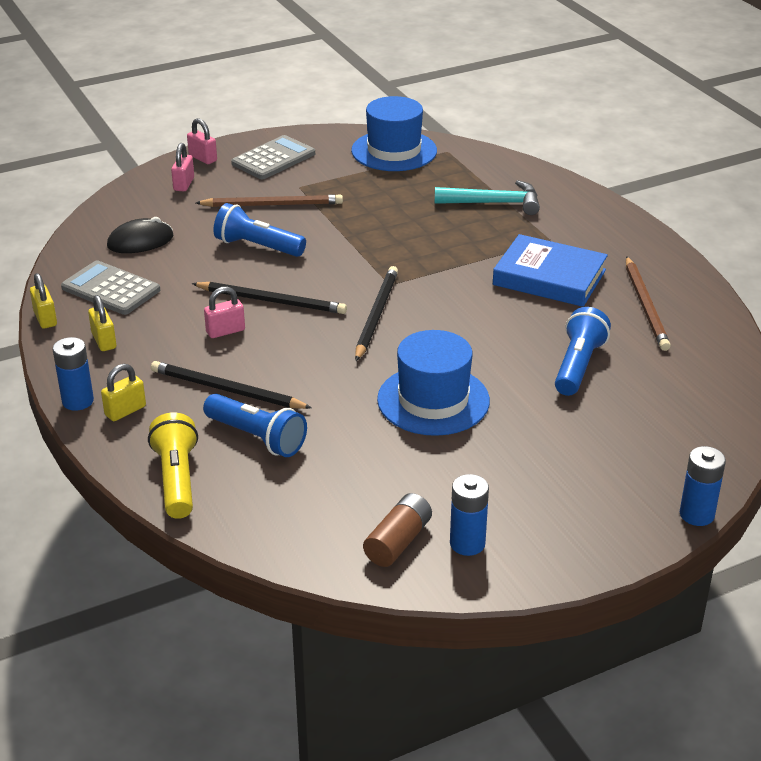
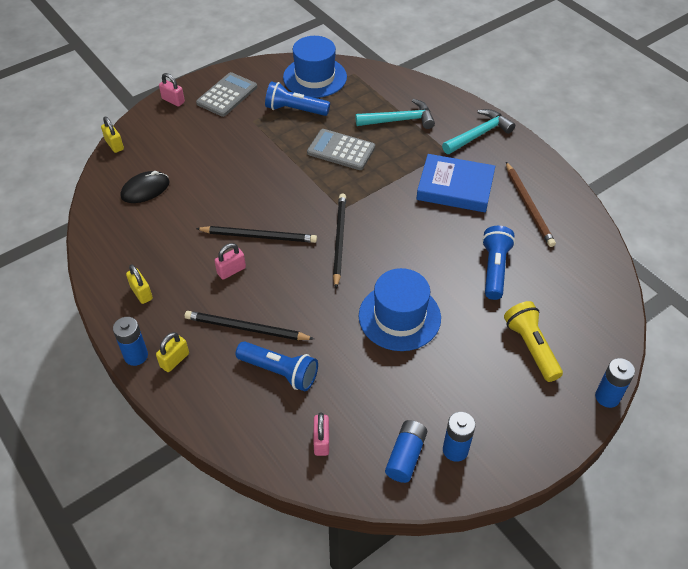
camera: 10 degrees left, 15 degrees up
yellow padlock [30,273,57,329] -> yellow padlock moved to [101,117,124,153]
grey calculator [61,260,160,315] -> grey calculator moved to [307,129,375,170]
yellow flashlight [148,412,198,519] -> yellow flashlight moved to [504,301,563,382]
pink padlock [171,143,194,191] -> pink padlock moved to [313,412,329,456]
brown pencil [196,194,343,207] -> none
blue flashlight [213,203,306,257] -> blue flashlight moved to [265,81,330,116]
brown battery [363,493,432,567] -> blue battery [385,420,427,483]
none -> turquoise hammer [442,109,515,154]

